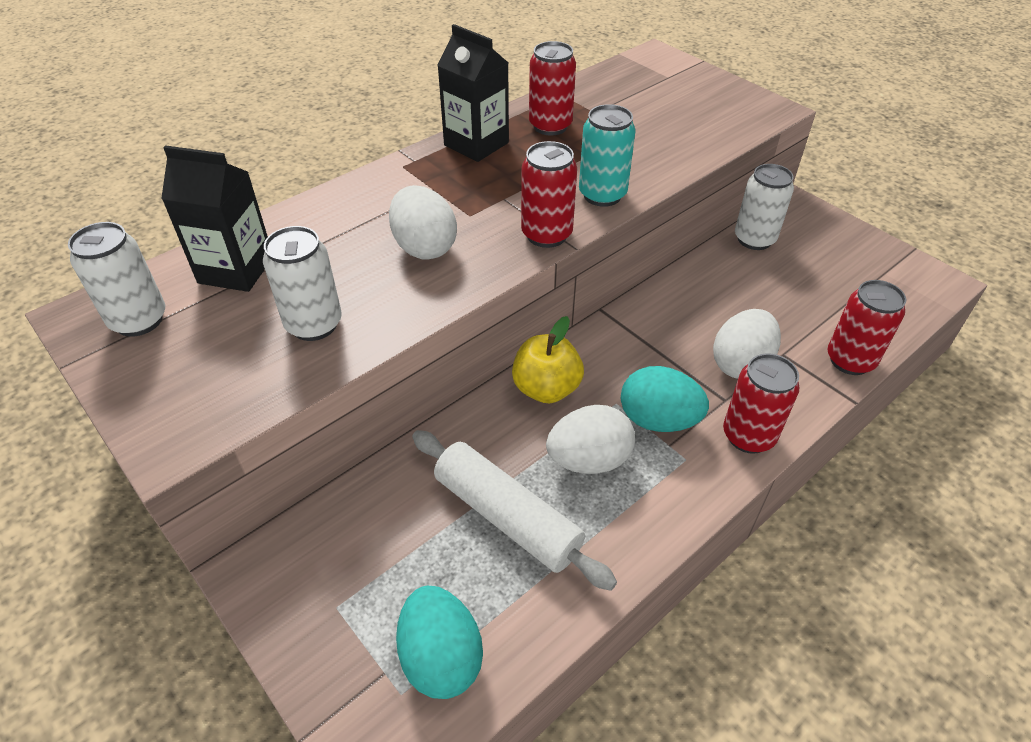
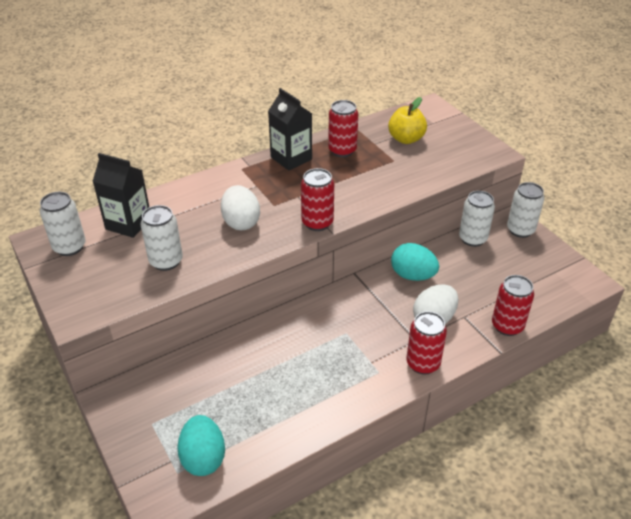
camera: 10 degrees right, 5 degrees down
white rolling pin [412,430,617,591] -> none
yellow apple [512,316,584,403] -> yellow apple moved to [388,97,427,144]
white egg [546,405,635,474] -> none
turquoise can [579,104,636,207] -> none
turquoise egg [621,366,709,432] -> turquoise egg moved to [391,243,439,281]
none -> white can [507,182,544,238]

